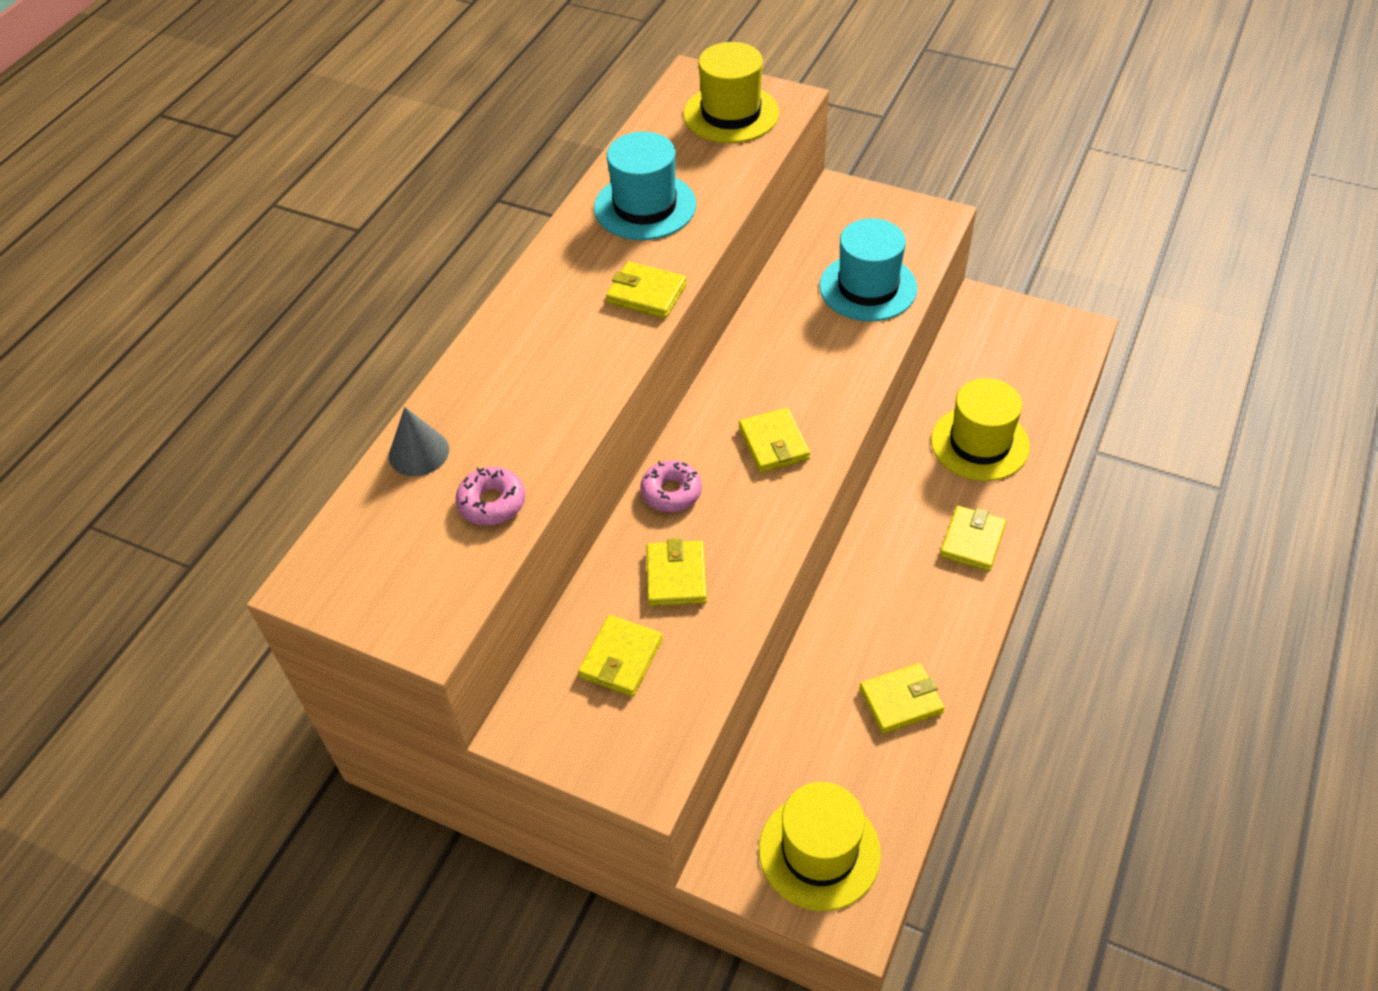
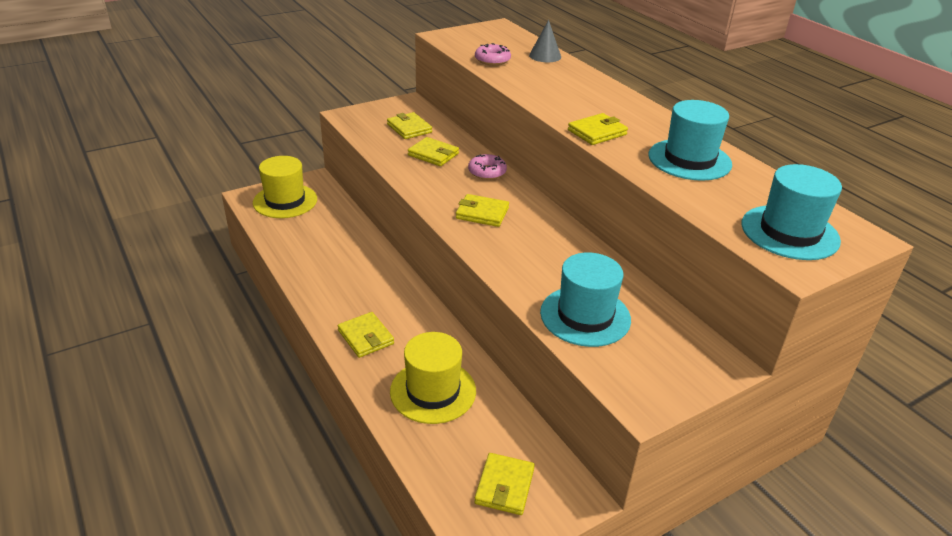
camera: 120 degrees right, 15 degrees down
yellow hat [683,42,779,143] -> turquoise hat [742,164,842,260]
yellow wallet [859,663,945,734] -> yellow wallet moved to [474,453,535,515]

